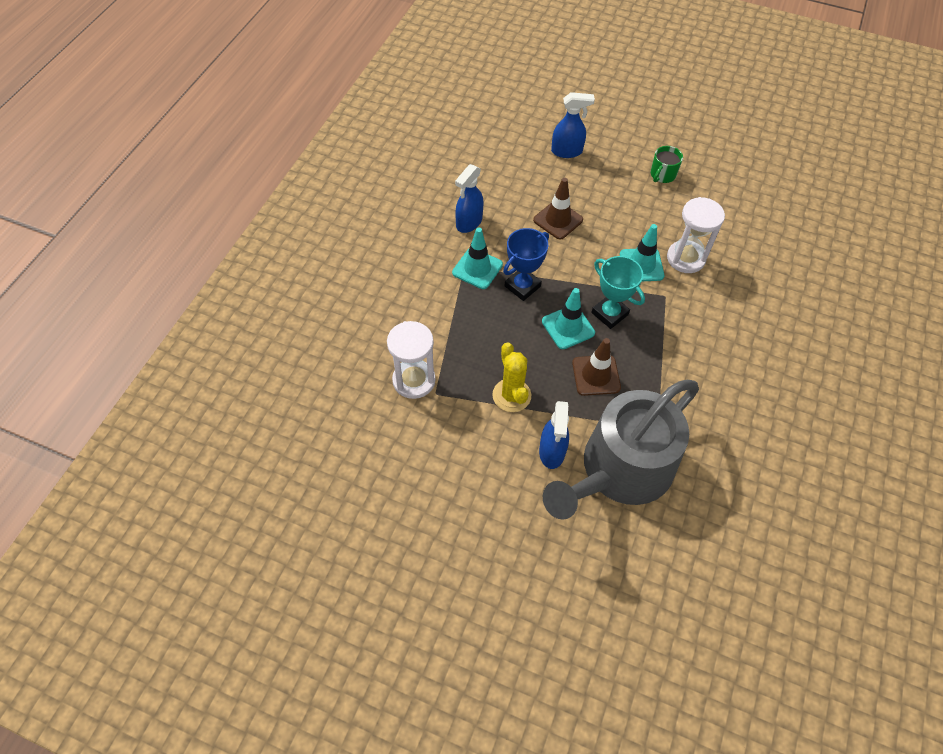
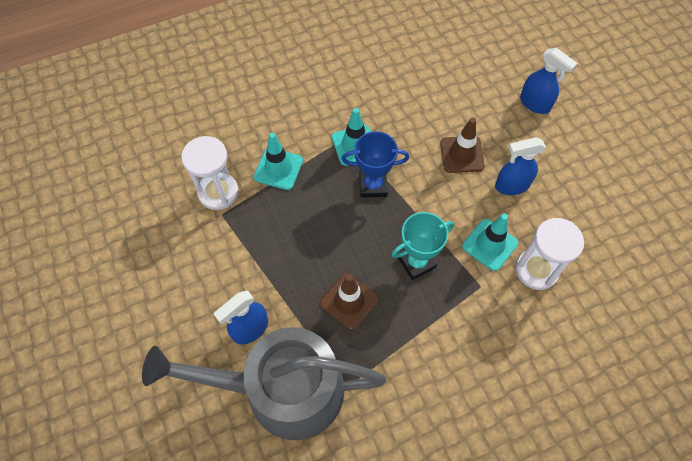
camera: 45 degrees right, 5 degrees up
blue spray bottle [455,164,483,233] -> blue spray bottle moved to [495,137,546,195]
yellow cactus [492,342,531,412] -> none
turquoise traffic cone [542,288,595,349] -> turquoise traffic cone moved to [254,133,303,190]
turquoise trophy [591,256,645,329] -> turquoise trophy turned 60 degrees clockwise [391,212,454,280]
green mug [651,146,683,183] -> none

